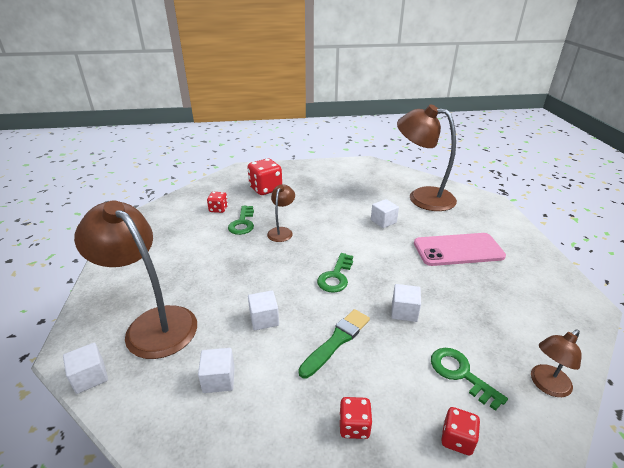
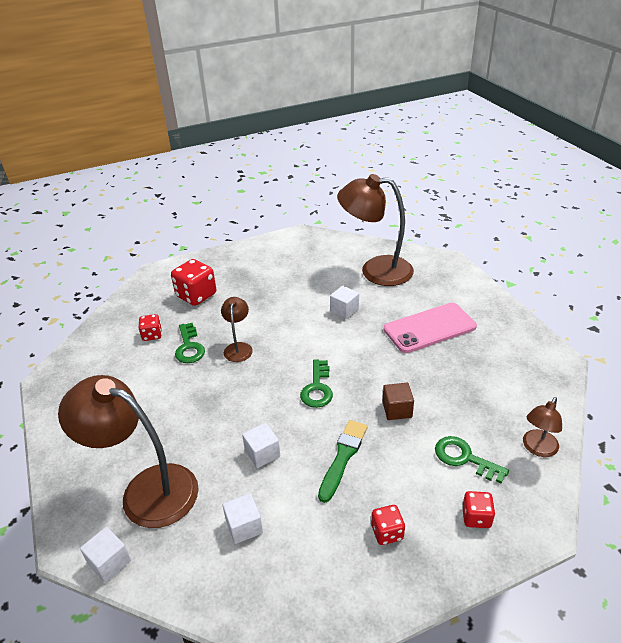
camera: 15 degrees left, 5 degrees up
white cube [391,284,421,322] -> brown cube [383,383,414,420]

